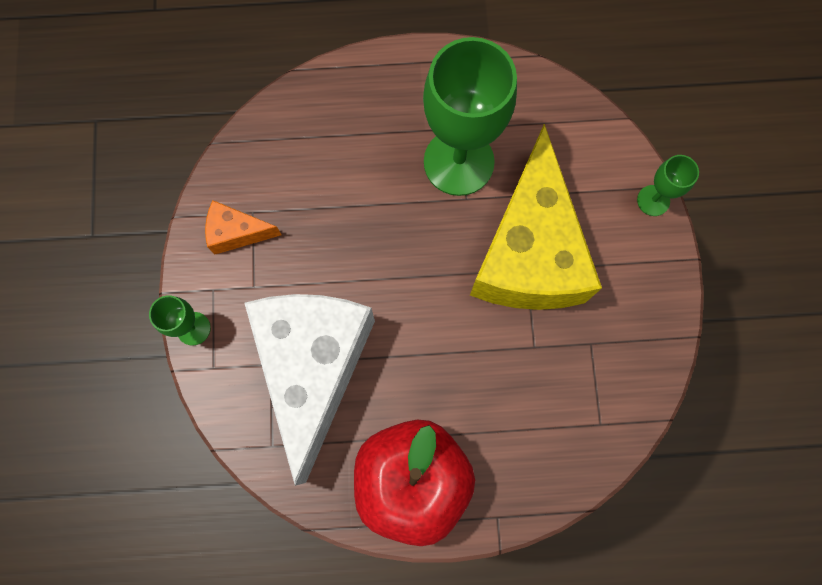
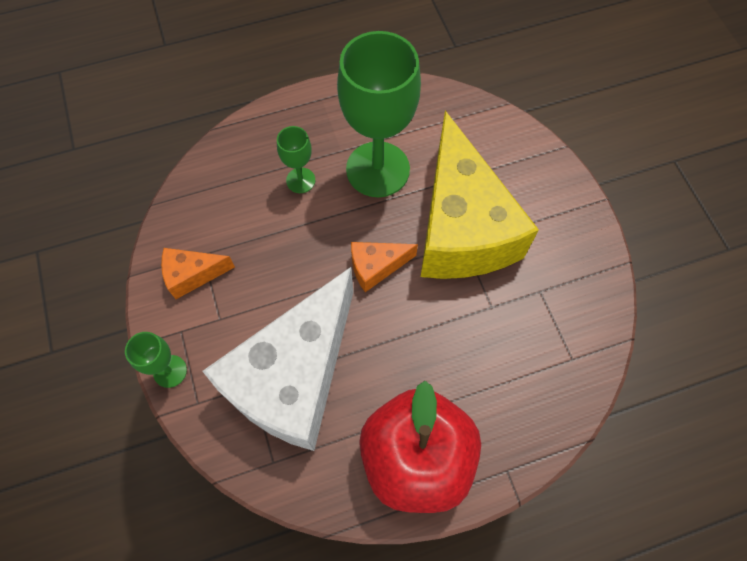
camera: 15 degrees left, 10 degrees down
white cheese [244,294,375,486] -> white cheese turned 135 degrees counterclockwise [202,267,353,451]
green goblet [637,155,699,216] -> green goblet moved to [277,126,315,193]
none -> orange cheese [351,242,418,292]

